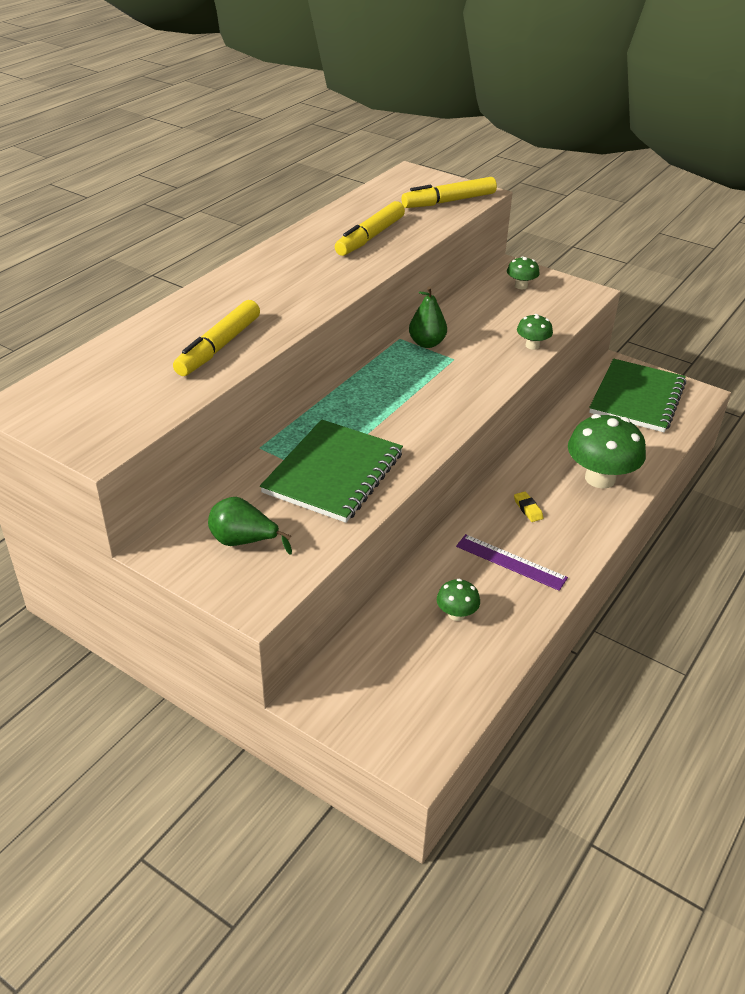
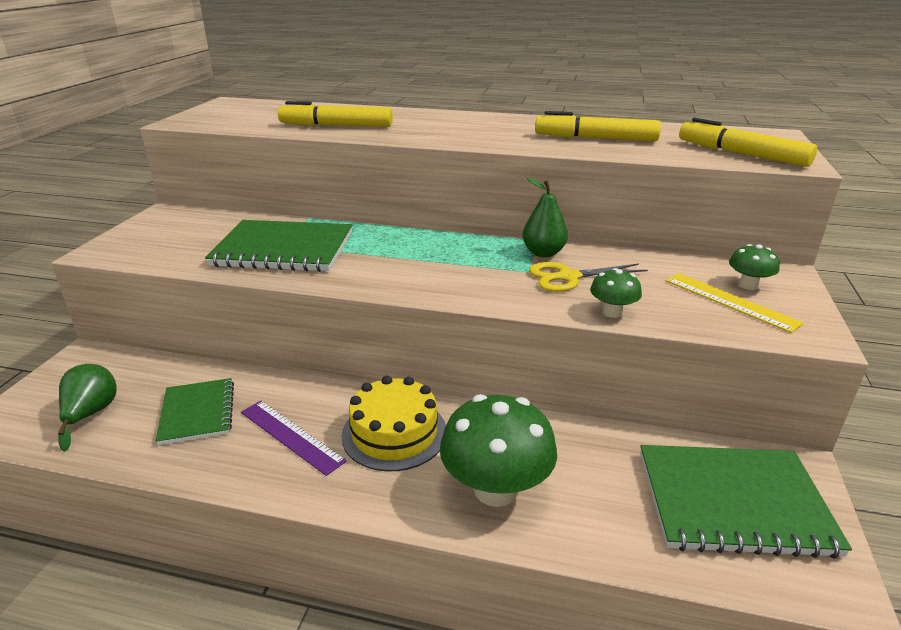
camera: 70 degrees right, 10 degrees down
green pear [208,497,292,554] -> green pear moved to [58,364,117,452]
green mushroom [437,579,480,621] -> green notebook [156,378,234,445]
purple ruler [456,534,568,591] -> purple ruler turned 60 degrees counterclockwise [241,401,347,476]
yellow eraser [514,492,543,522] -> yellow cake [341,376,446,471]
none -> yellow scissors [529,262,648,292]
none -> yellow ruler [666,273,803,333]

